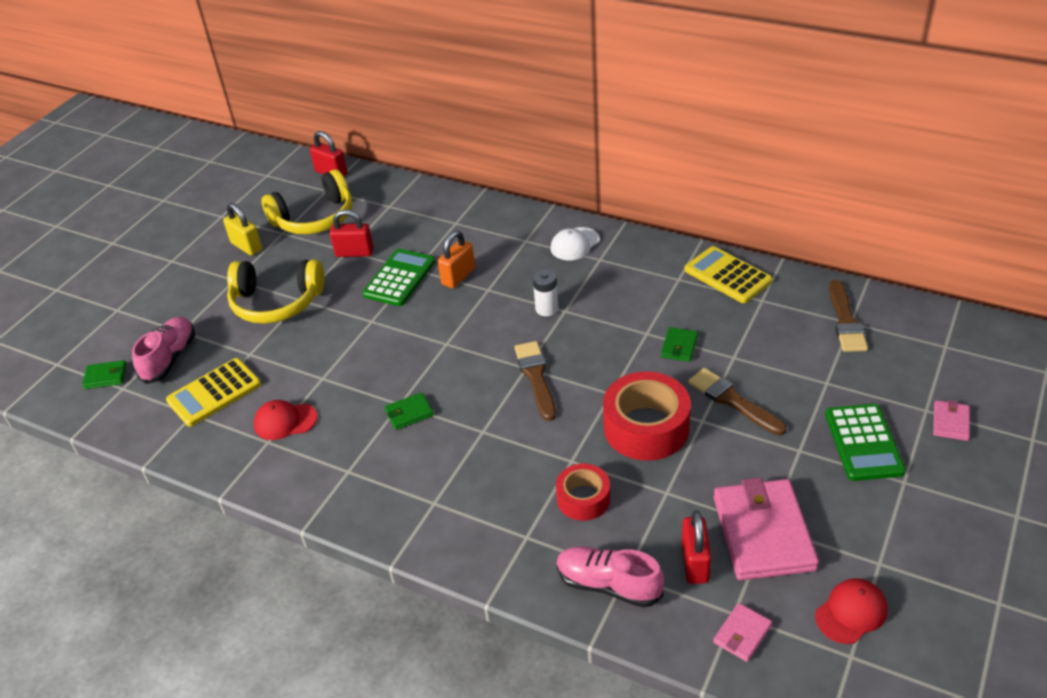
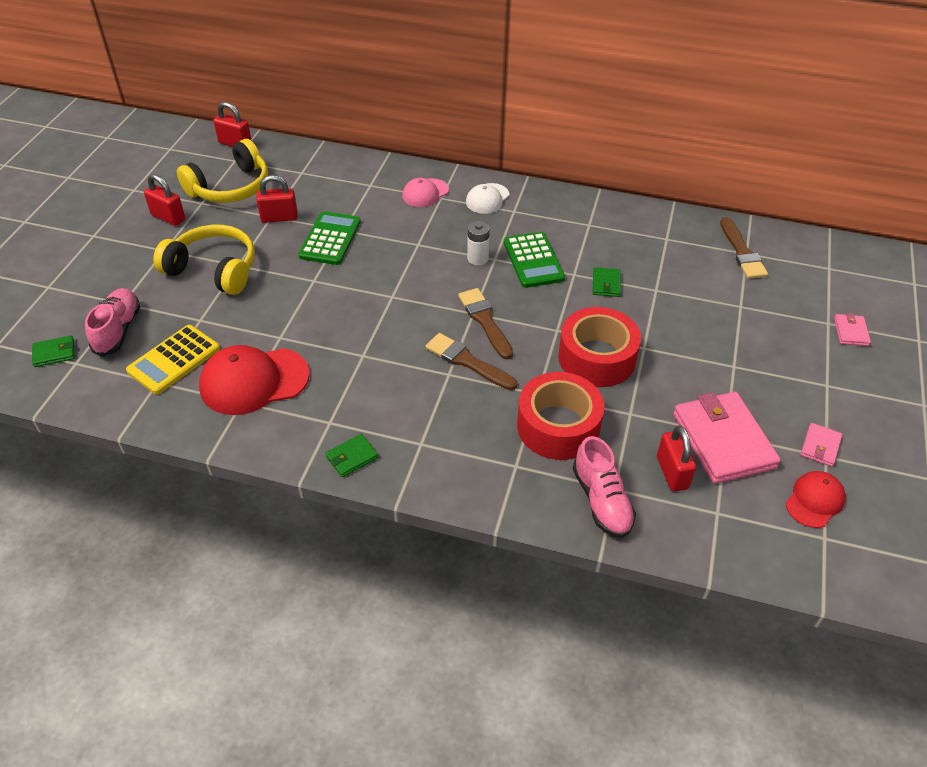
camera: 15 degrees left, 5 degrees up
yellow padlock [223,203,262,256] -> red padlock [144,174,185,226]
yellow headphones [227,260,325,324] -> yellow headphones turned 150 degrees counterclockwise [153,225,255,295]
red cap [254,400,317,440] -> red cap [199,345,310,415], size x1.77
green wallet [384,392,433,430] -> green wallet moved to [325,434,378,477]
orange padlock [438,231,475,288] -> none
red tape [556,464,610,521] -> red tape [517,372,605,460], size x1.69
pink shoe [556,546,664,608] -> pink shoe turned 120 degrees counterclockwise [573,436,636,538]
yellow calculator [684,246,772,303] -> none
brown brush [688,368,787,435] -> brown brush moved to [426,333,517,390]
pink wallet [713,603,772,662] -> pink wallet moved to [801,423,843,467]
green calculator [825,404,906,481] -> green calculator moved to [504,232,565,288]
none -> pink cap [402,178,449,207]

